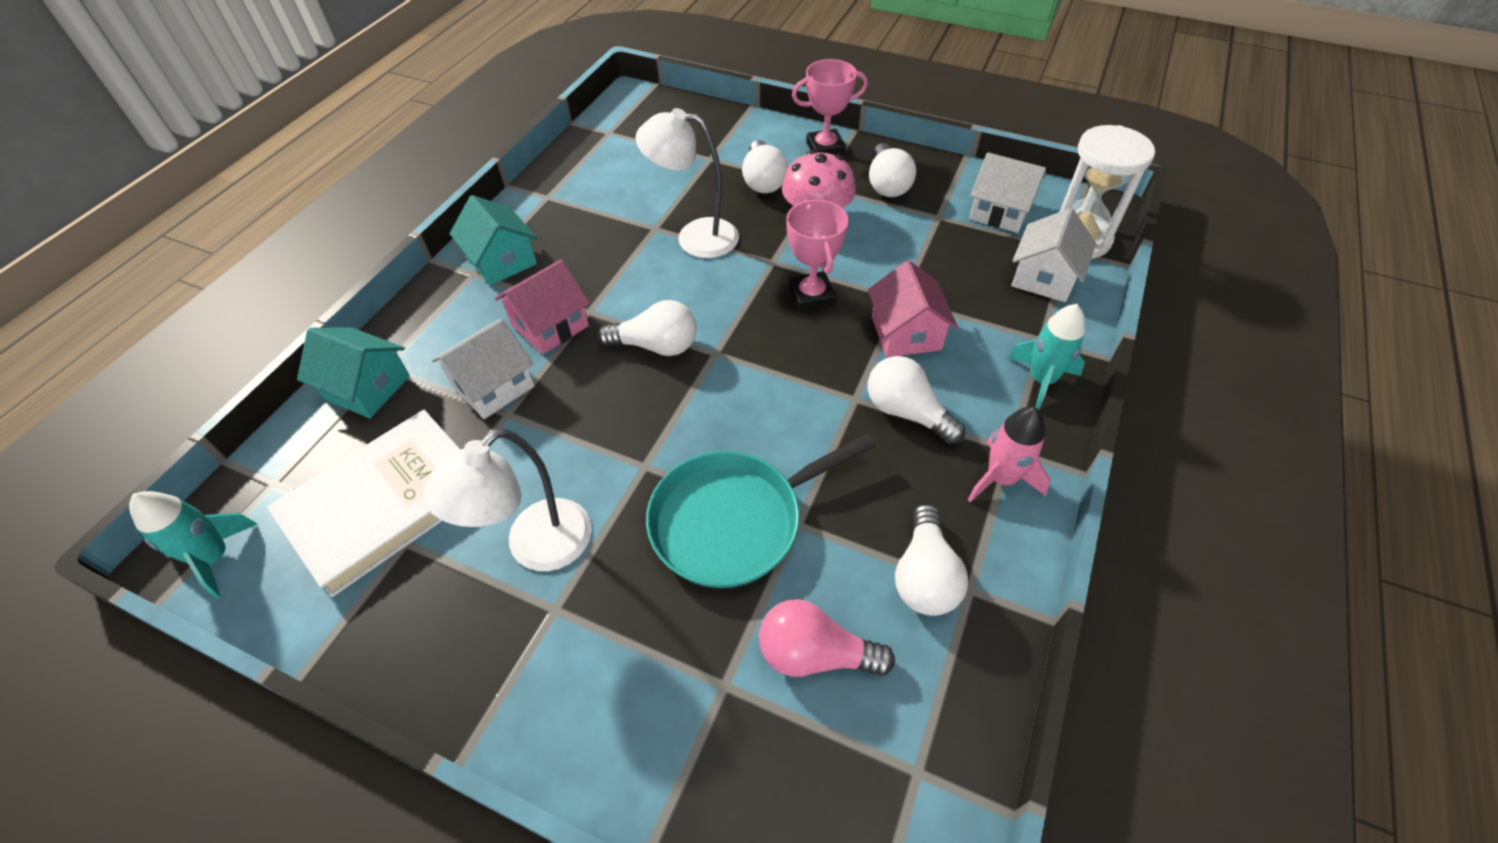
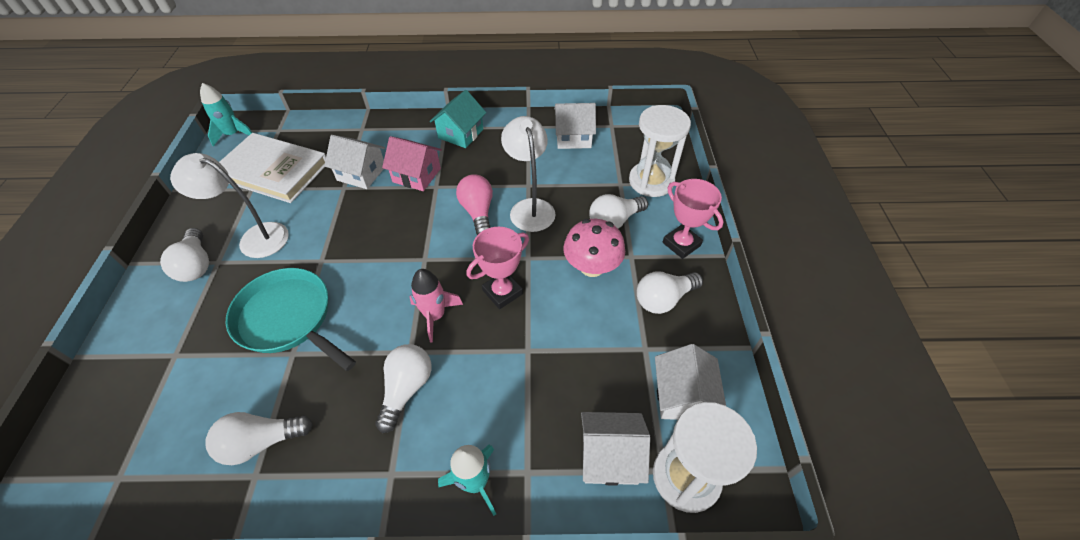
camera: 65 degrees right, 0 degrees up
turquoise house [297,327,410,418] -> none
white light bulb [597,300,697,356] -> white light bulb moved to [160,228,209,282]
pink light bulb [759,599,895,677] -> pink light bulb moved to [456,174,493,235]
pink house [868,260,958,357] -> none
pink rocket [968,406,1051,502] -> pink rocket moved to [410,269,463,343]
none -> white house [554,103,596,149]
none -> white hourglass [629,105,691,197]

